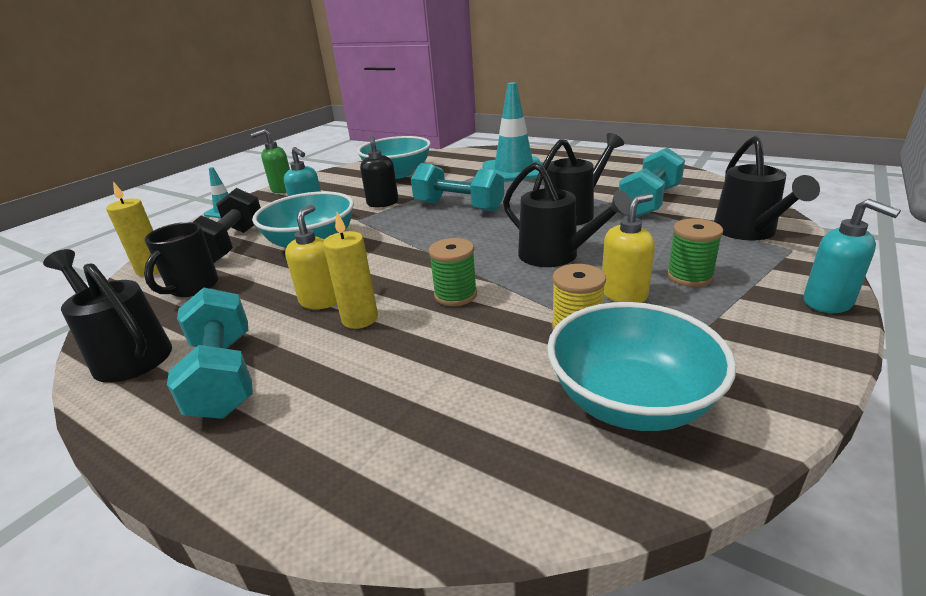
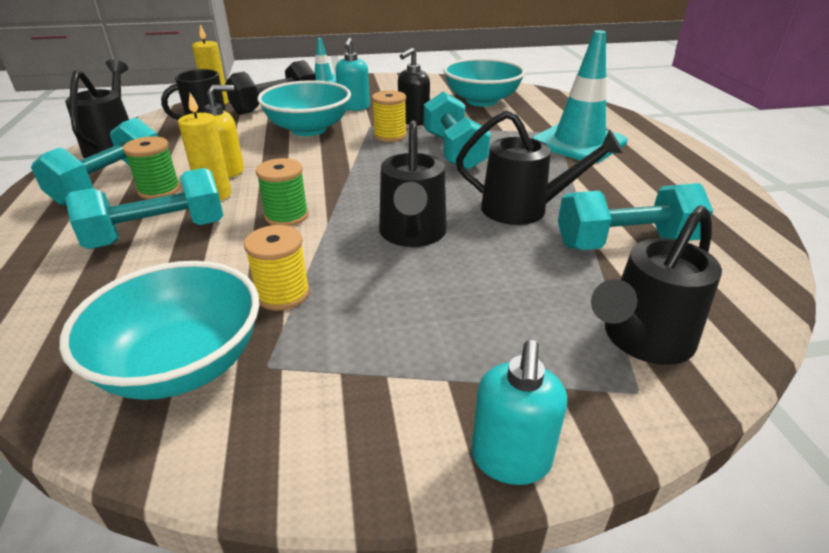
camera: 45 degrees right, 5 degrees up
green soap dispenser [250,129,290,194] -> none
yellow soap dispenser [602,193,655,303] -> none
green spool [667,218,723,287] -> green spool moved to [123,136,180,199]
none -> turquoise dumbbell [65,168,224,249]
none -> yellow spool [372,90,407,142]

